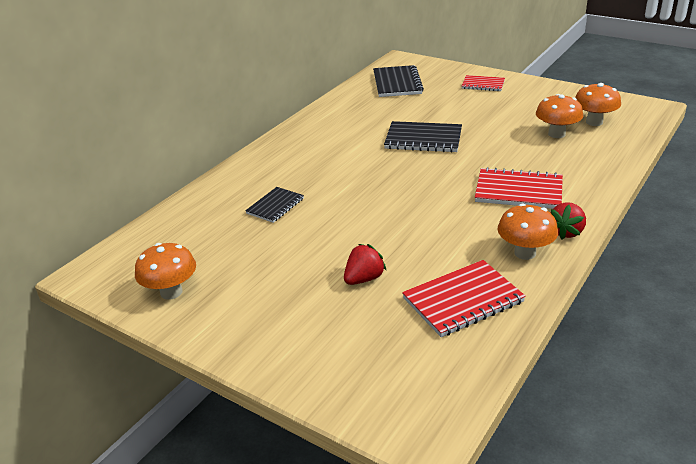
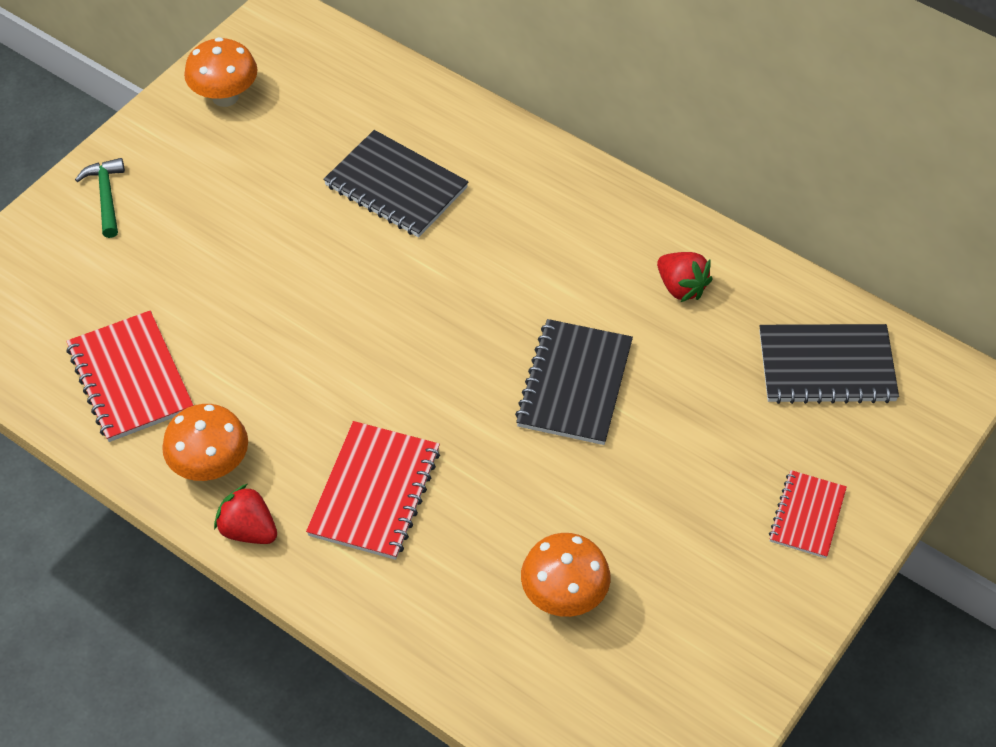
camera: 90 degrees right, 20 degrees up
black notebook [245,187,304,223] -> black notebook [323,130,468,237], size x1.61
red strawberry [344,244,387,285] -> red strawberry moved to [657,252,713,302]
orange mushroom [575,83,621,126] -> none
none -> green hammer [75,158,125,238]

